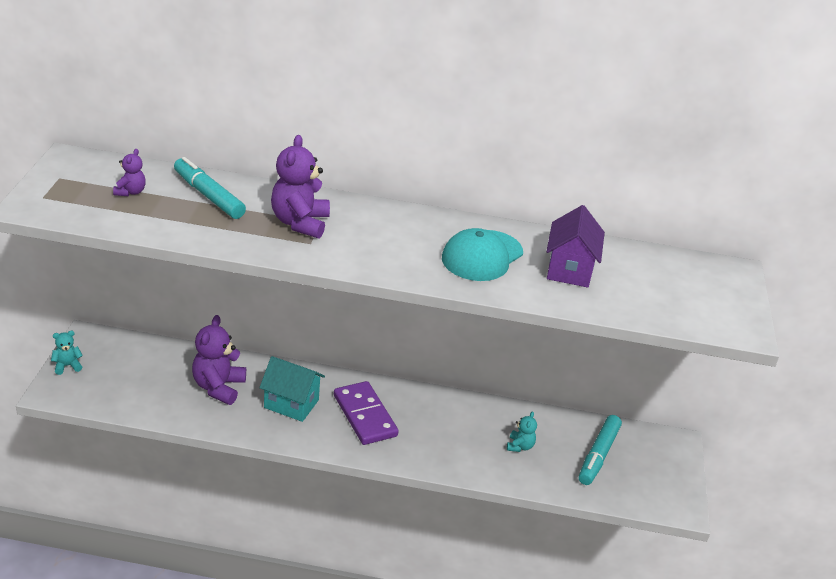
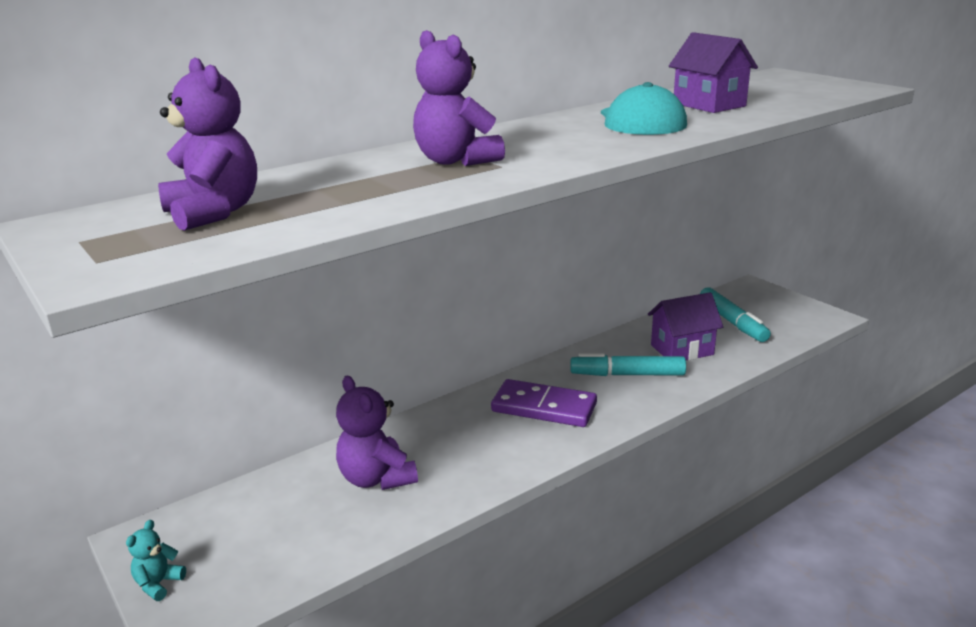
camera: 40 degrees left, 10 degrees down
purple teddy bear [113,149,146,196] -> purple teddy bear [158,57,257,231], size x1.92
turquoise marker [174,157,246,219] -> turquoise marker moved to [570,353,686,376]
turquoise house [259,356,325,422] -> none
turquoise teddy bear [507,411,537,452] -> purple house [648,292,723,360]

